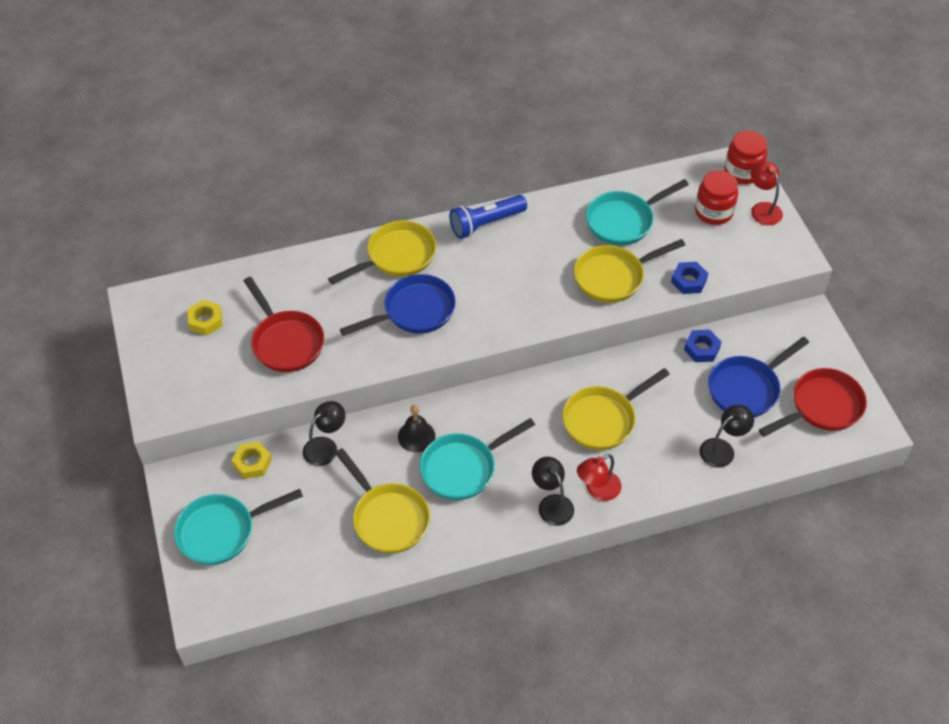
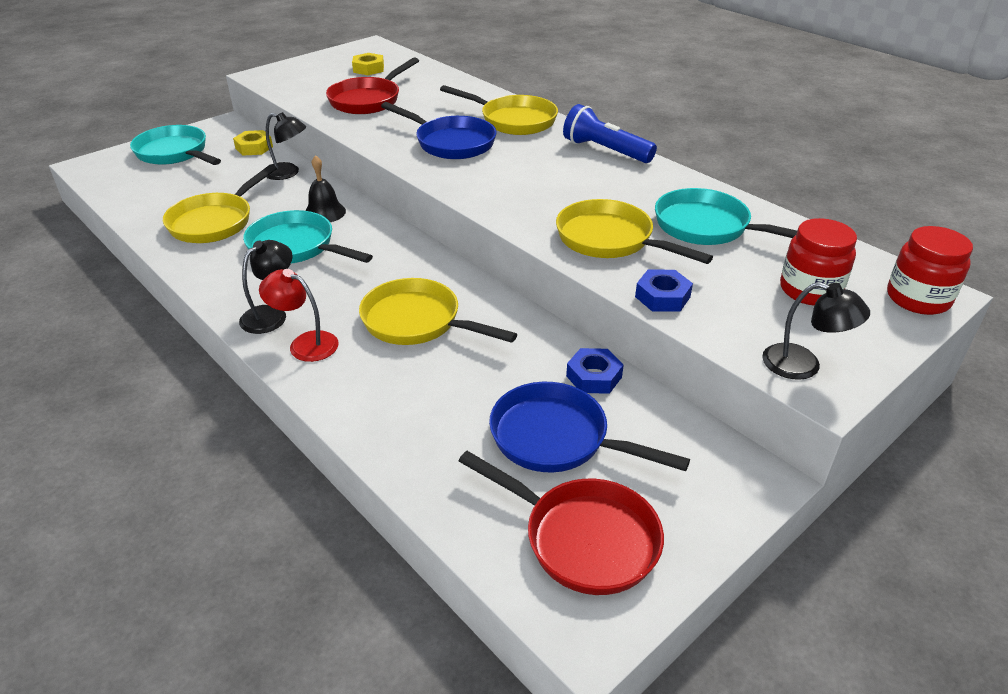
camera: 65 degrees right, 15 degrees down
black lamp [699,405,754,468] -> black lamp moved to [762,282,870,380]
red lamp [751,162,783,225] -> none

